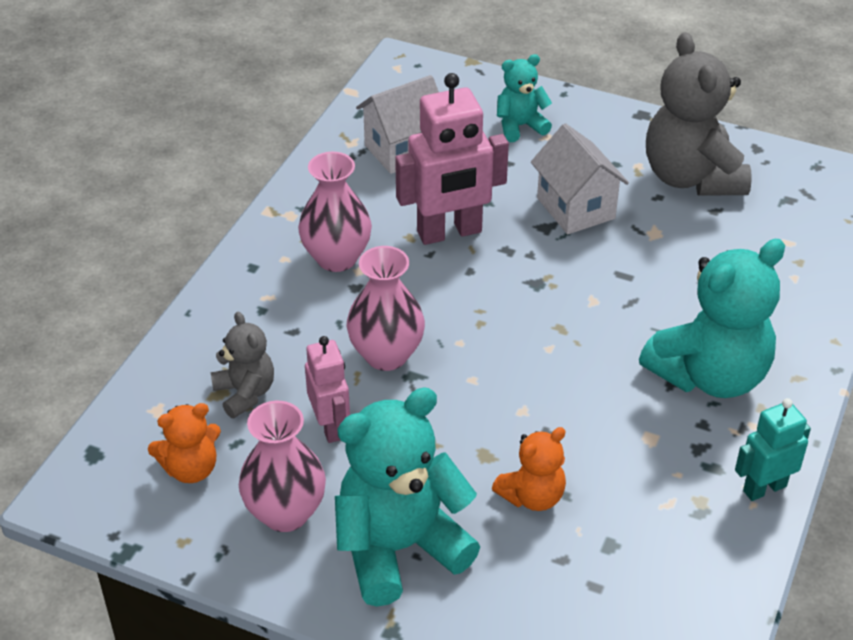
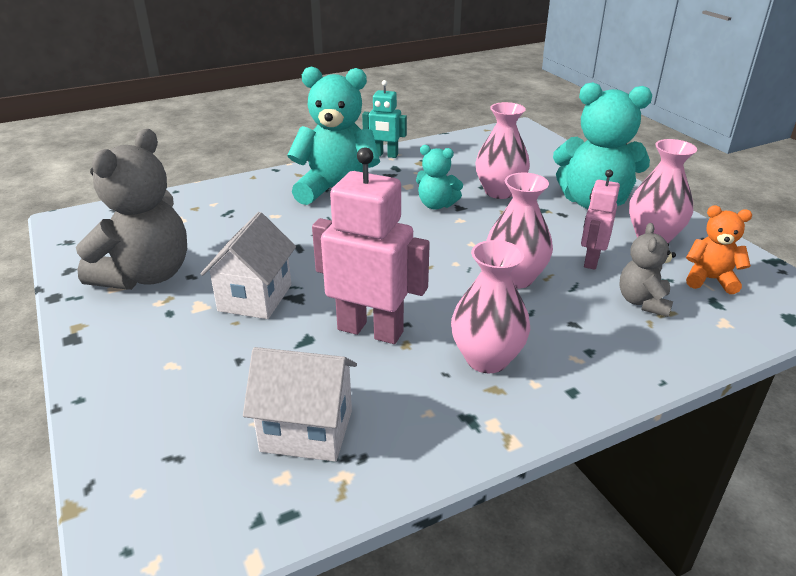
camera: 140 degrees left, 10 degrees down
orange teddy bear [492,427,566,511] -> pink vase [476,102,530,199]
turquoise teddy bear [497,54,552,142] -> turquoise teddy bear moved to [416,145,463,210]

